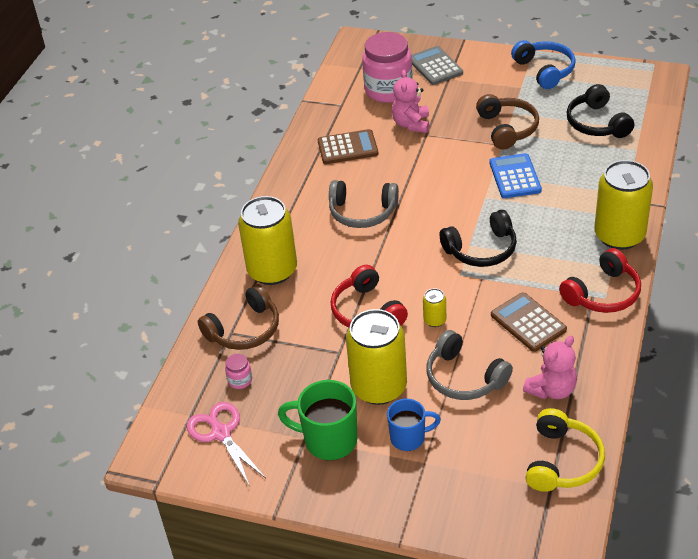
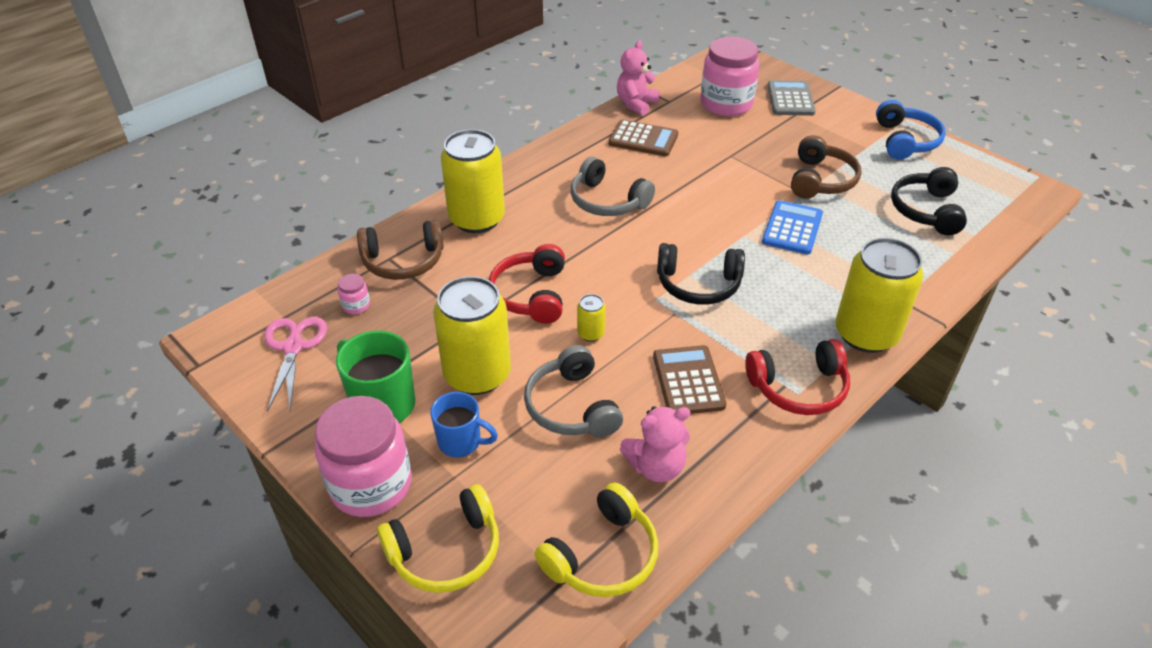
camera: 25 degrees right, 0 degrees up
pink teddy bear [392,70,429,133] -> pink teddy bear moved to [617,40,660,116]
none -> pink jar [314,396,412,517]
none -> yellow headphones [377,485,499,593]

